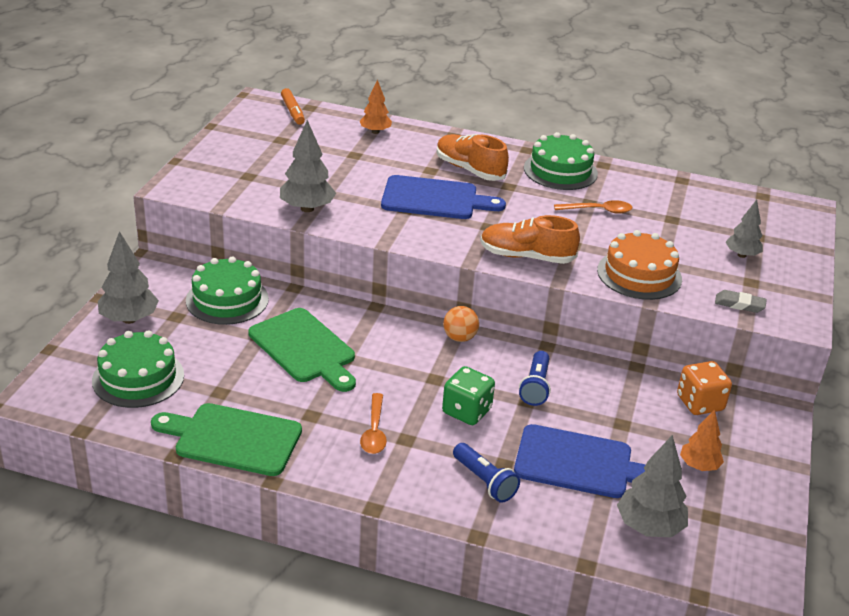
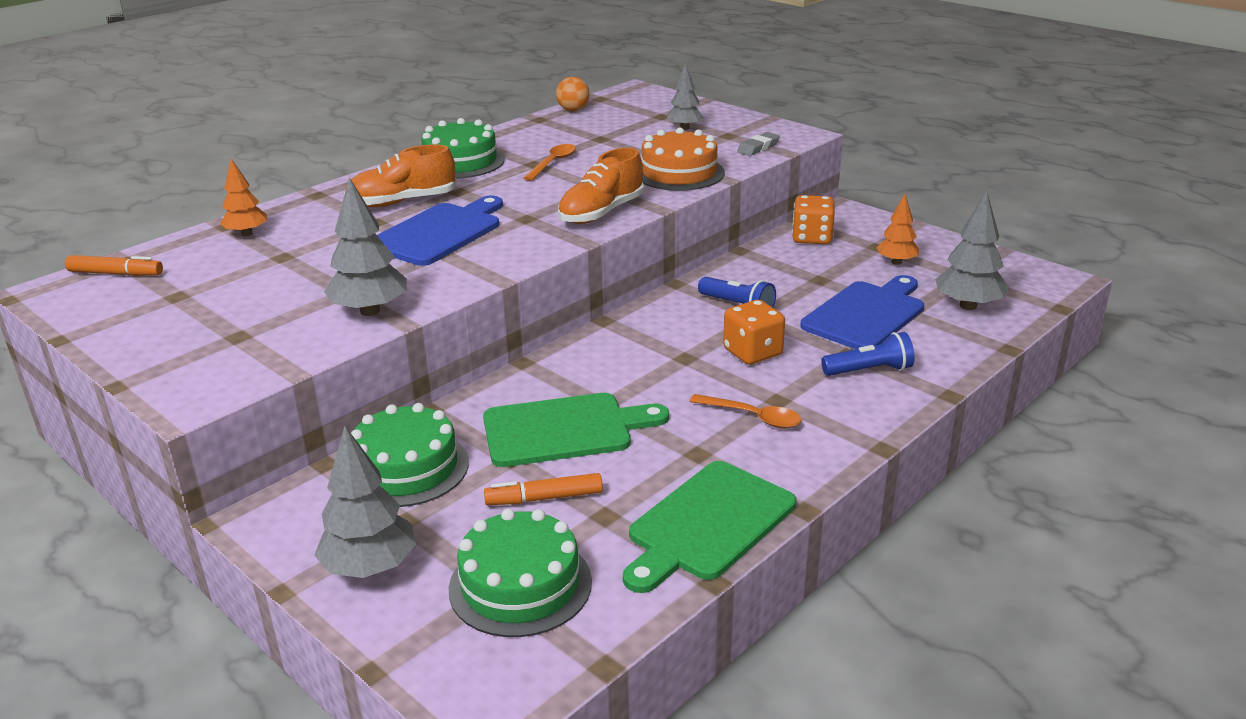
camera: 60 degrees left, 5 degrees down
green dice [442,366,495,425] -> orange dice [723,300,785,365]
orange ball [443,306,479,342] -> orange ball moved to [556,77,590,111]
none -> orange marker [484,473,603,505]

